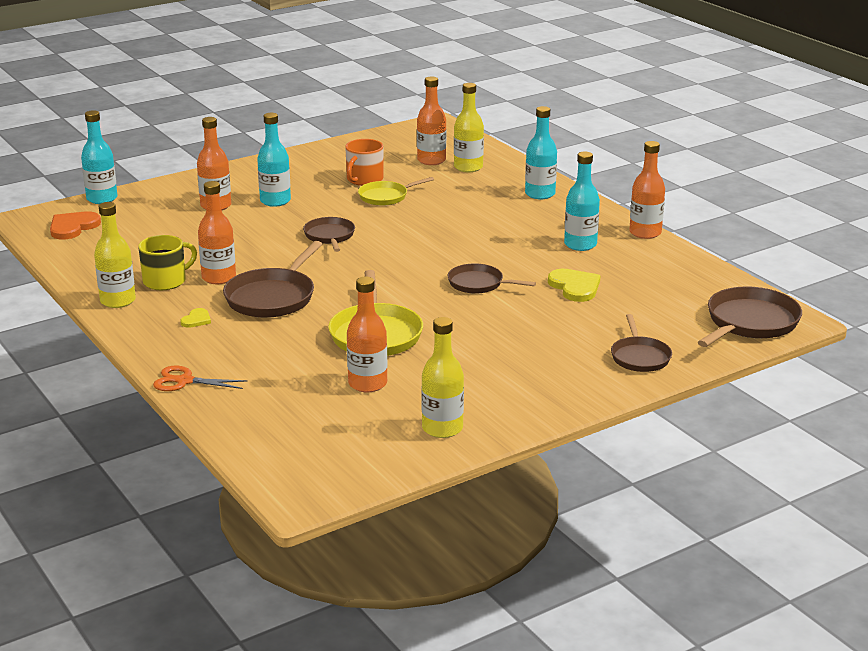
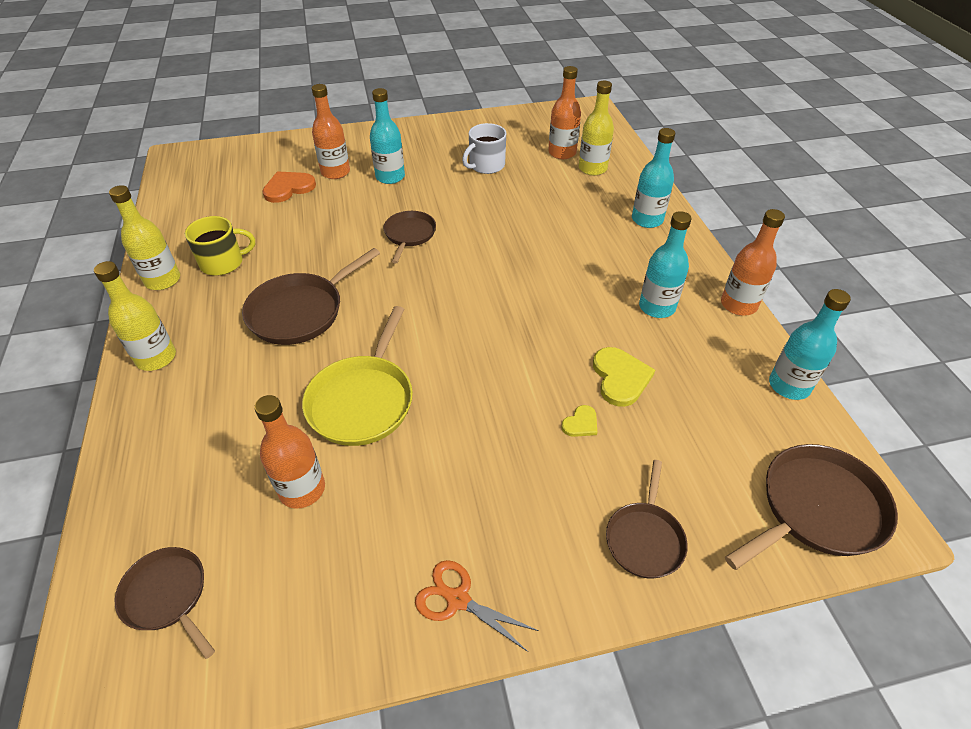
camera: 20 degrees right, 20 degrees up
orange heart [50,211,101,239] -> orange heart moved to [262,171,316,203]
turquoise bottle [81,110,117,204] -> turquoise bottle moved to [769,289,851,400]
orange scissors [153,365,247,391] -> orange scissors moved to [415,560,539,652]
yellow heart [180,308,211,328] -> yellow heart moved to [561,405,597,437]
orange bottle [198,181,236,284] -> none
orange mug [345,139,383,186] -> white mug [462,123,506,174]
yellow pan [358,177,434,206] -> none
yellow bottle [421,317,464,438] -> yellow bottle moved to [94,261,176,371]
brown pan [448,263,536,294] -> brown pan moved to [115,547,215,659]

